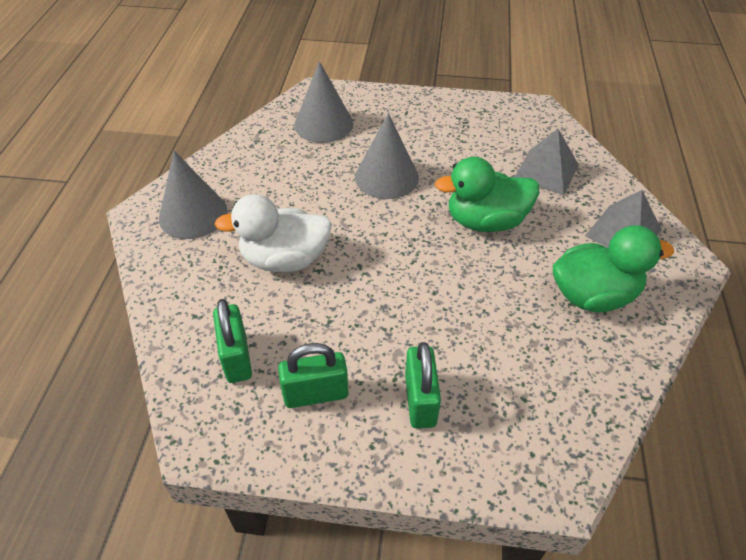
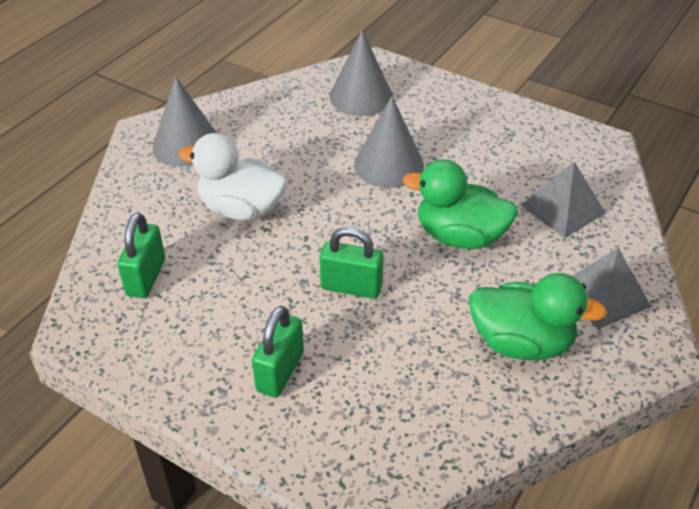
camera: 25 degrees right, 5 degrees down
green padlock [278,343,348,408] -> green padlock moved to [320,227,384,299]

